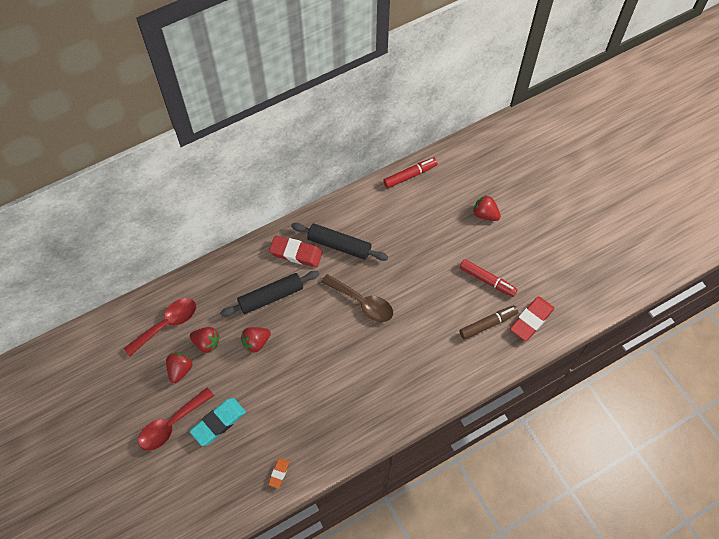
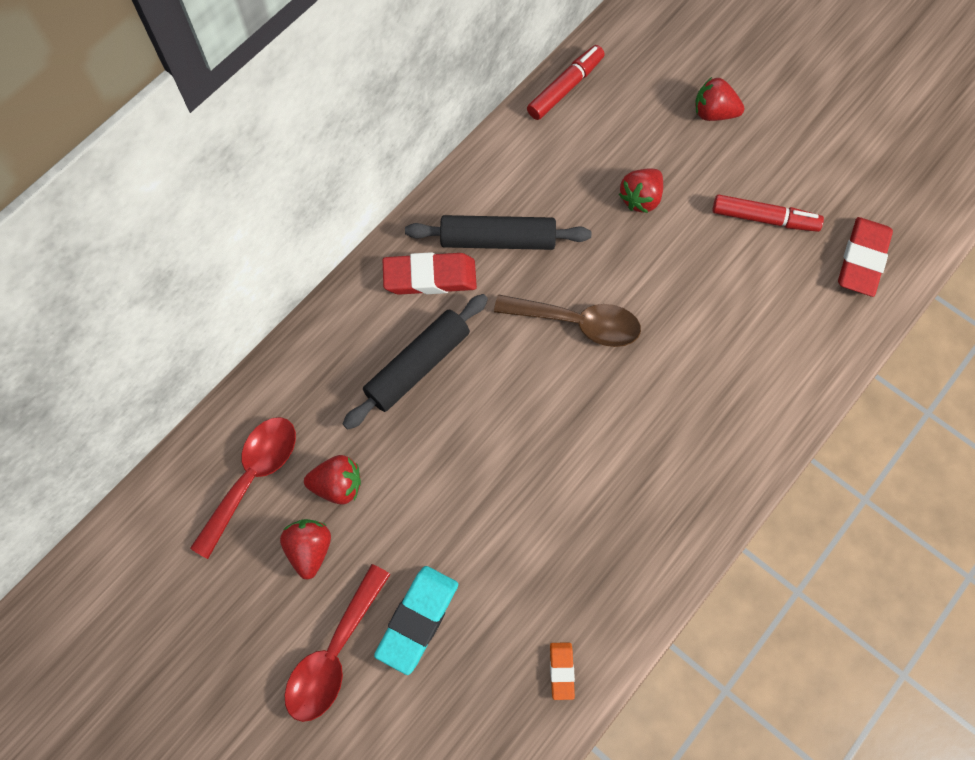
camera: 20 degrees left, 5 degrees up
red strawberry [241,327,271,353] -> red strawberry moved to [619,168,663,213]
brown marker [459,305,518,340] -> none

